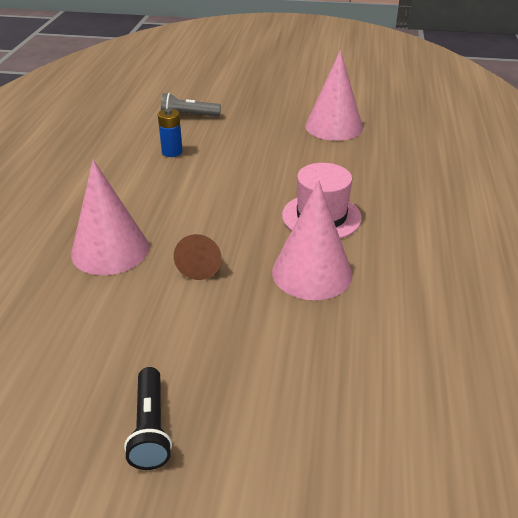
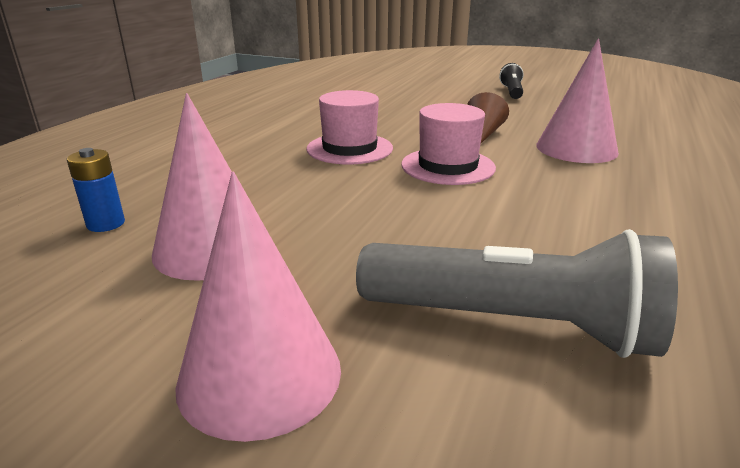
camera: 165 degrees left, 10 degrees down
blue battery [158,109,183,157] -> blue battery moved to [67,148,125,232]
grey flashlight [161,93,221,117] -> grey flashlight [356,229,678,358], size x1.90
pink cone [272,180,353,300] -> pink cone moved to [175,171,341,442]
none -> pink hat [401,103,496,185]

